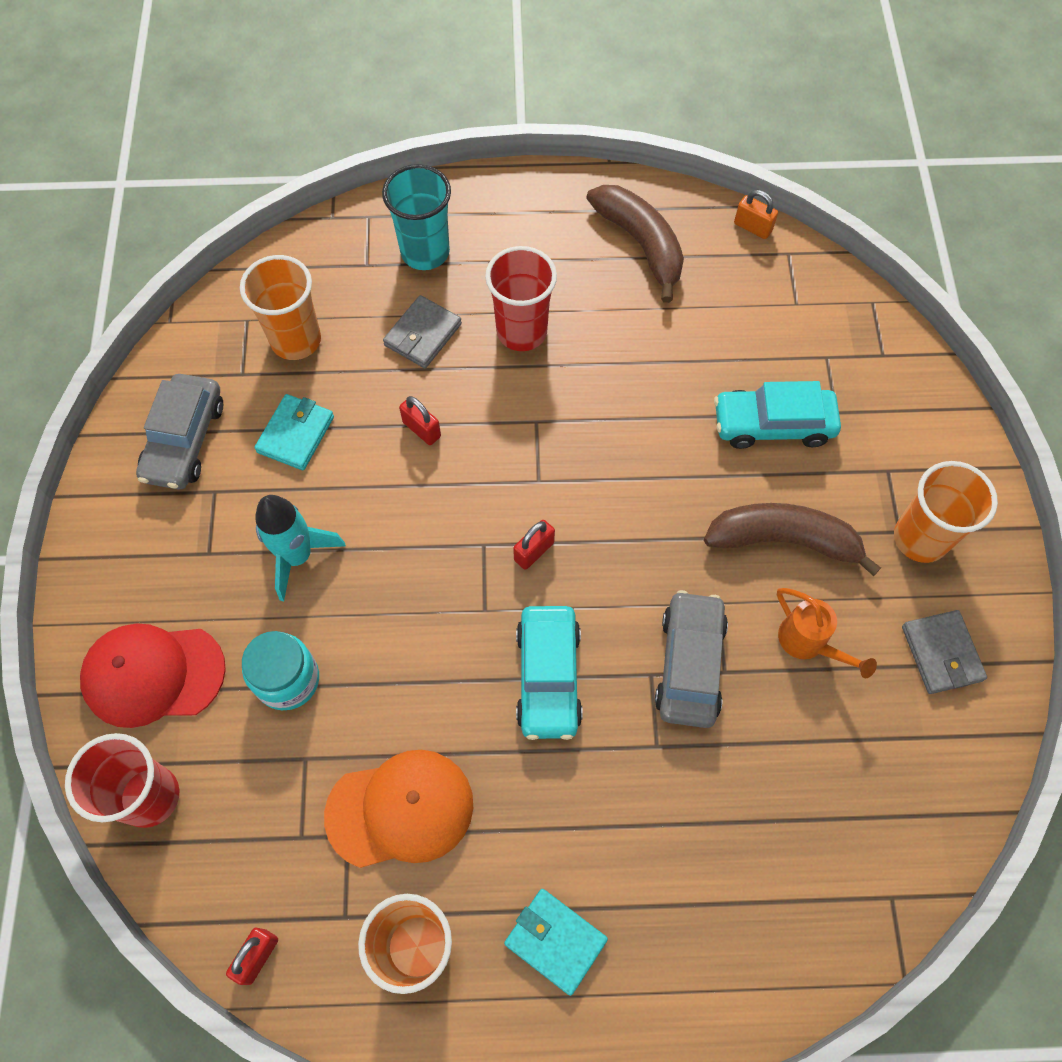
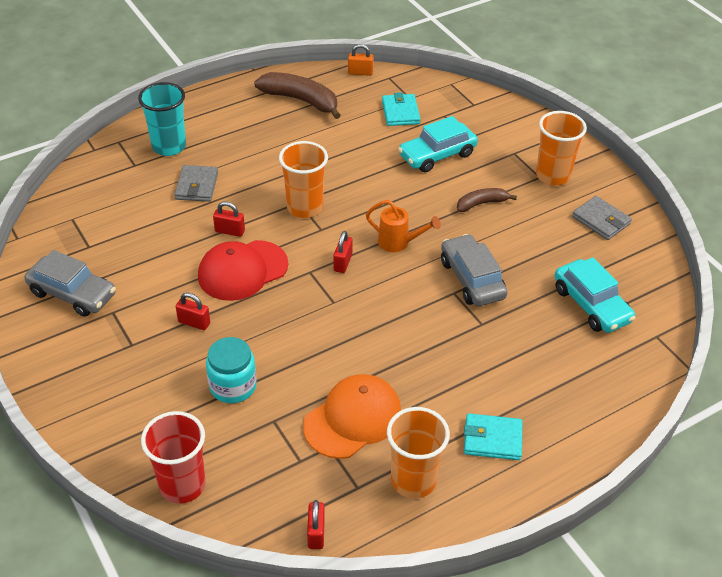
camera: 30 degrees left, 20 degrees down
red cap [80,623,226,728] -> red cap moved to [198,240,288,301]
grey car [136,374,223,490] -> grey car turned 45 degrees counterclockwise [24,250,116,317]
orange cup [240,255,321,360] -> orange cup moved to [279,141,328,218]
turquoise wallet [254,394,334,470] -> turquoise wallet moved to [382,92,420,126]
turquoise rocket [255,495,346,601] -> red padlock [176,292,210,330]
red cup [485,246,557,351] -> none
turquoise car [516,606,583,740] -> turquoise car moved to [555,257,636,333]
brown banana [704,503,881,576] -> brown banana [457,188,517,212], size x0.57
orange watering can [777,588,877,678] -> orange watering can moved to [366,200,441,252]

